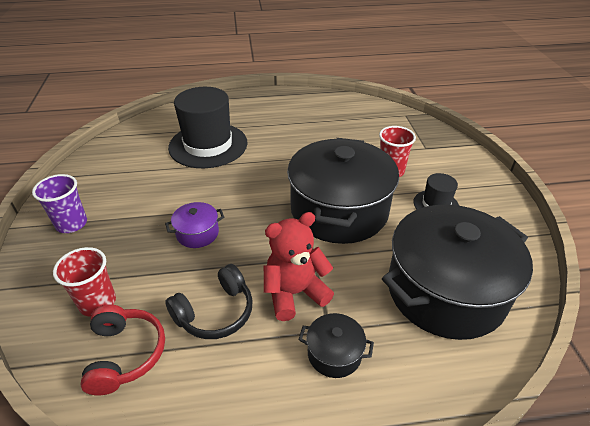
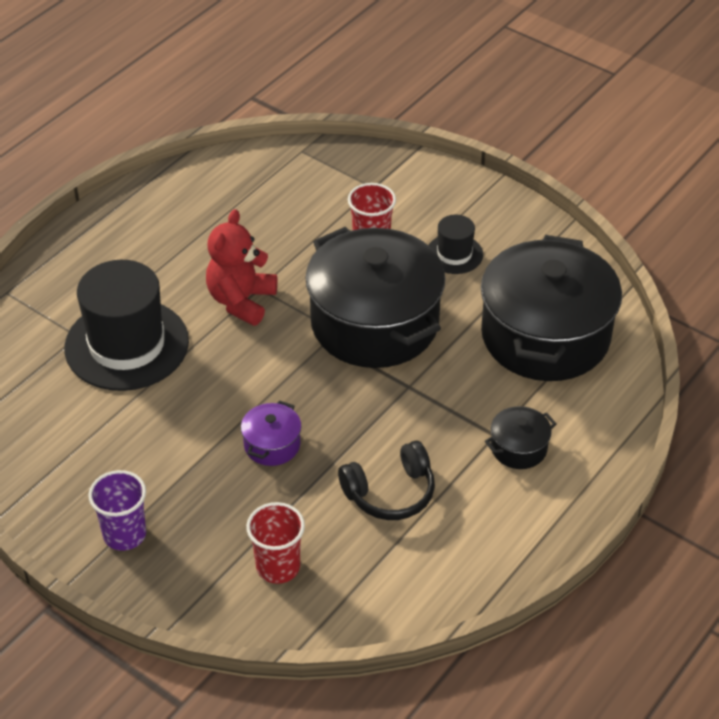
camera: 45 degrees left, 5 degrees up
red headphones [80,304,165,395] -> none
black headphones [165,264,253,339] -> black headphones turned 60 degrees clockwise [338,441,435,520]
red teddy bear [264,212,334,321] -> red teddy bear moved to [206,209,277,326]

